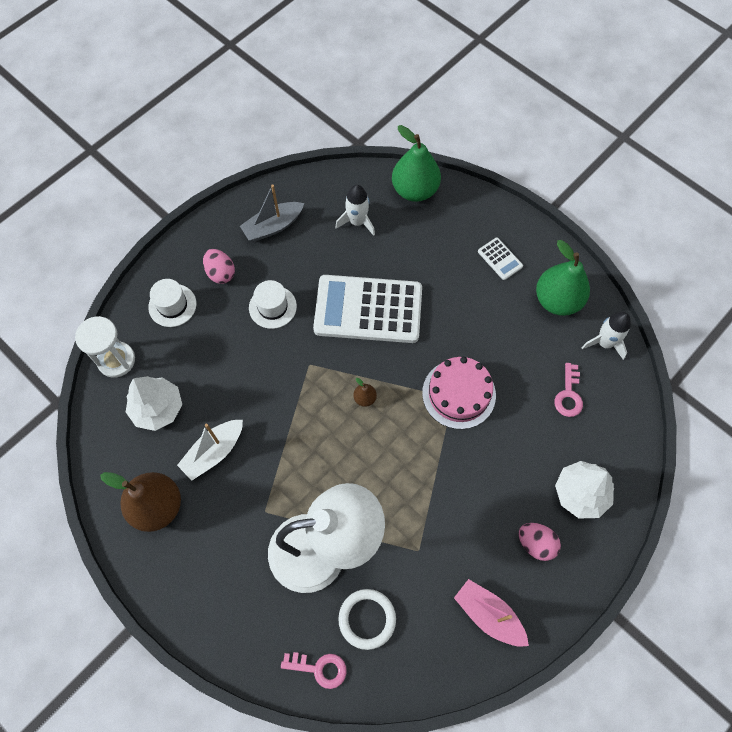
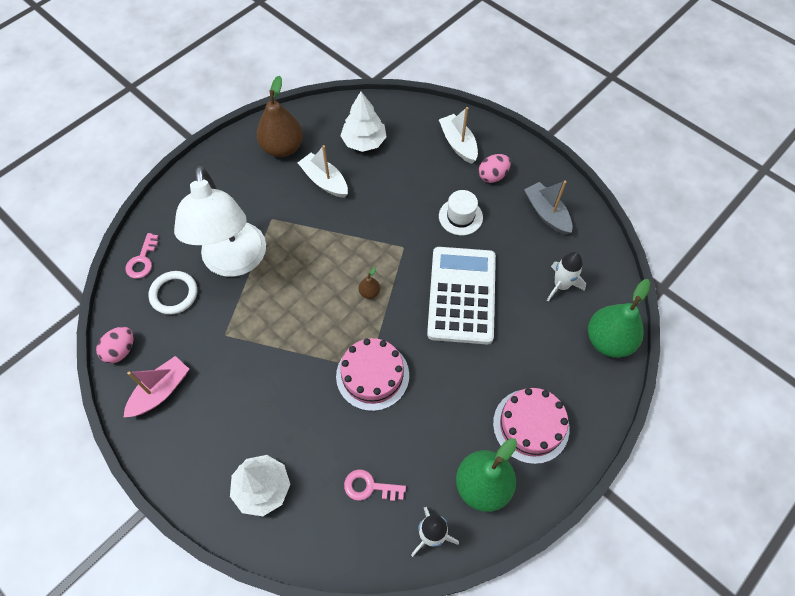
camera: 90 degrees right, 5 degrees down
white hourglass [75,316,135,378] -> none
white hat [148,279,197,327] -> white boat [439,107,478,164]
white calculator [478,238,523,280] -> pink cake [493,388,569,464]
pink egg [519,523,561,561] -> pink egg moved to [96,327,134,363]

